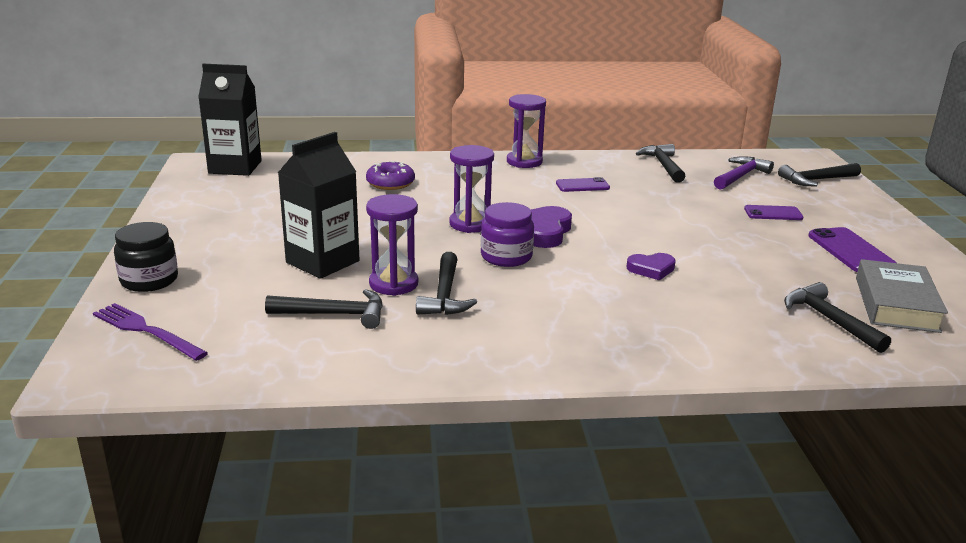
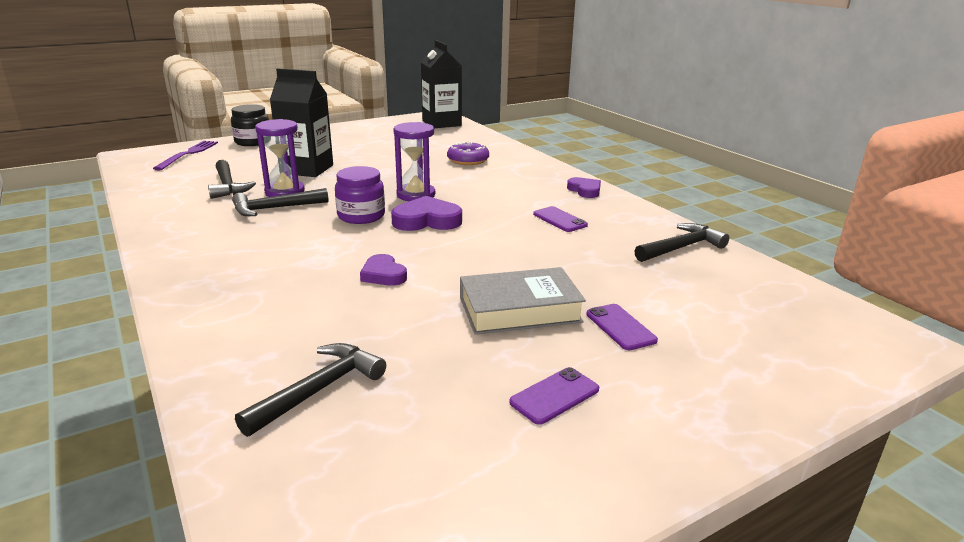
camera: 65 degrees right, 0 degrees up
purple hourglass [507,94,546,168] -> purple heart [567,177,601,198]
purple hammer [714,156,774,190] -> none
black hammer [778,163,861,186] -> none
purple phone [808,227,896,272] -> purple phone [509,367,599,425], size x0.65
grey book [856,259,948,333] -> grey book moved to [460,267,586,335]

